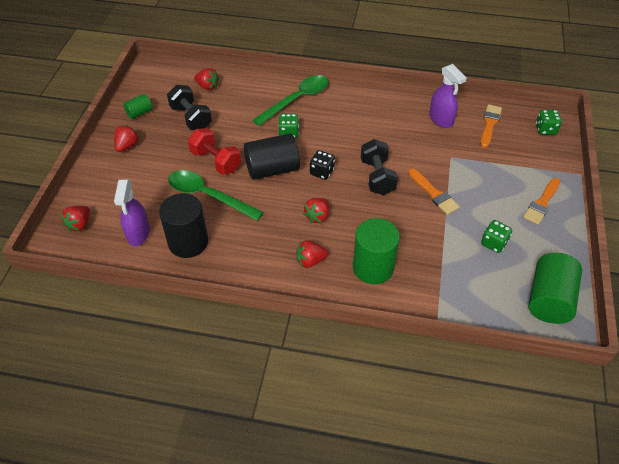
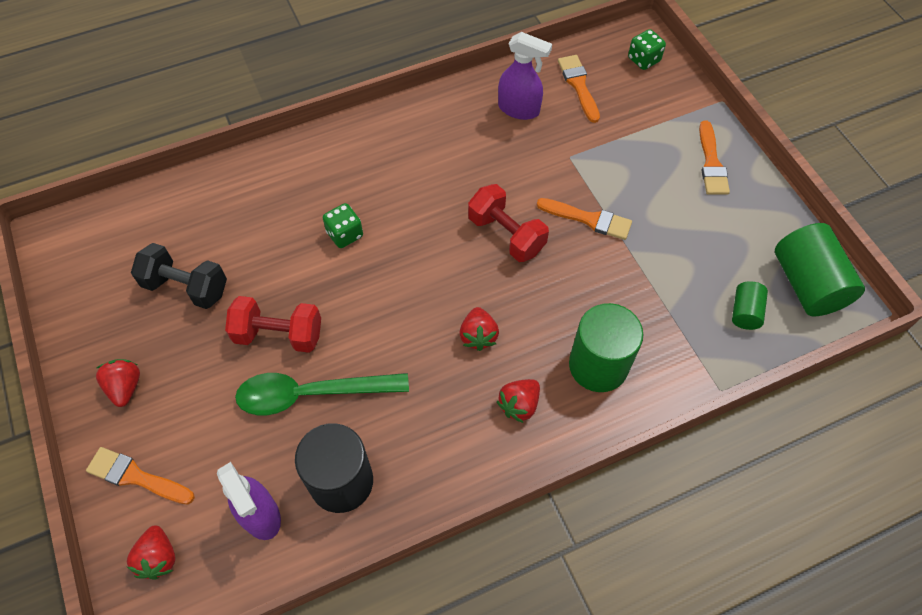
camera: 35 degrees left, 10 degrees up
green cylinder [123,94,153,119] -> green cylinder moved to [732,281,768,330]
red strawberry [194,68,219,90] -> none
black cylinder [244,133,300,180] -> none
green spoon [252,75,329,126] -> none
black dice [310,150,335,180] -> none
black dumbbell [361,139,398,195] -> red dumbbell [468,184,549,262]
green dice [481,220,512,253] -> none
none -> orange brush [86,447,195,504]

